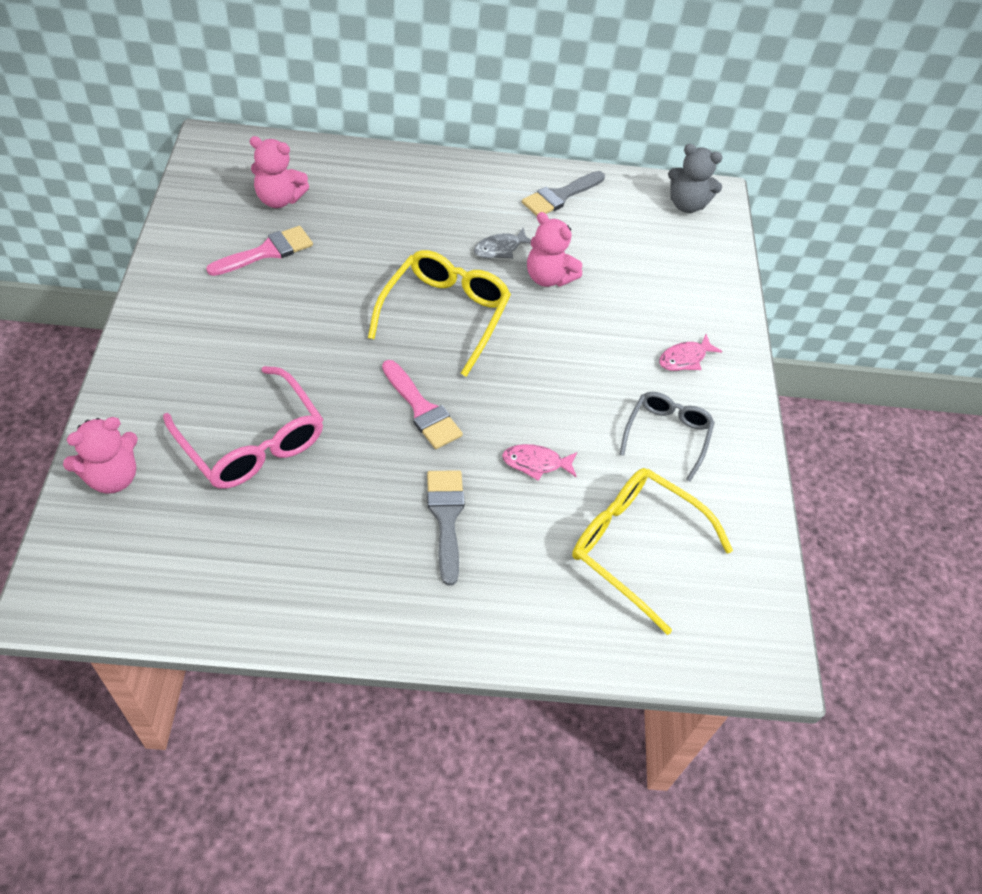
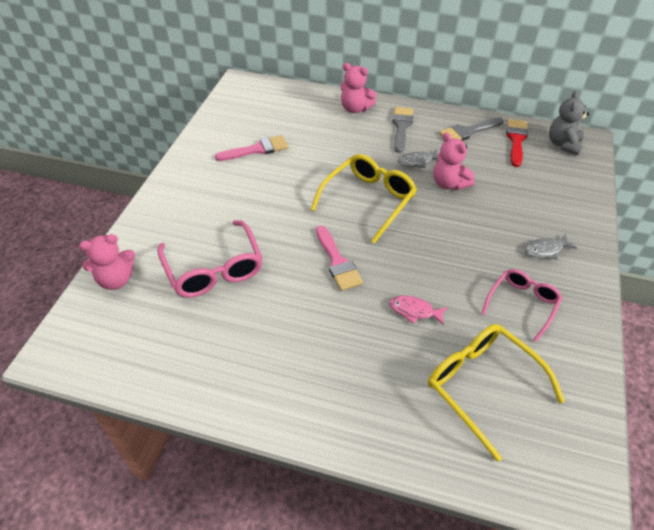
camera: 20 degrees right, 5 degrees down
pink teddy bear [249,136,309,208] -> pink teddy bear moved to [341,63,376,113]
grey brush [427,470,465,586] -> grey brush moved to [393,107,413,153]
grey glasses [619,392,715,482] -> pink glasses [481,269,563,342]
pink fish [659,334,723,371] -> grey fish [524,234,577,260]
grey teddy bear [668,144,723,213] -> grey teddy bear turned 75 degrees clockwise [549,91,589,155]
none -> red brush [506,119,528,167]

